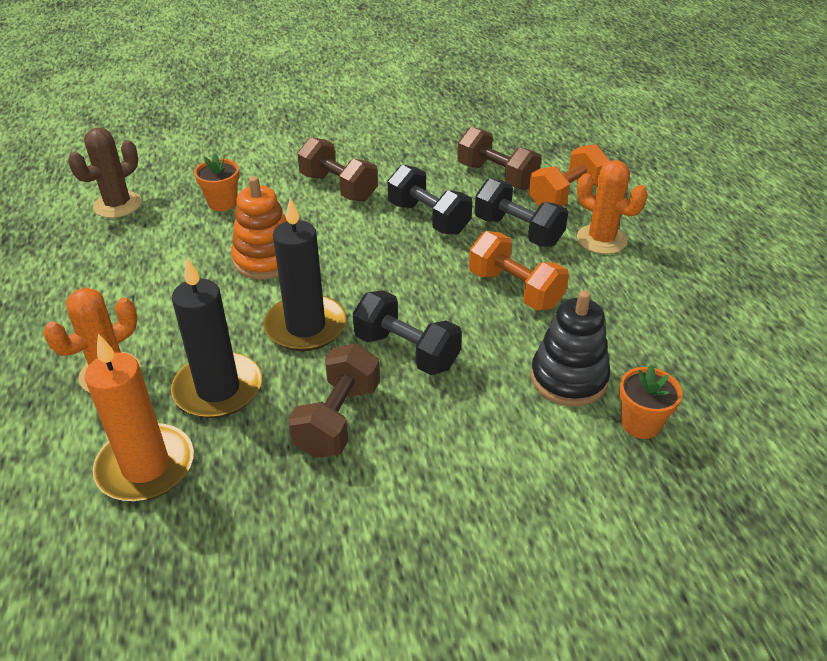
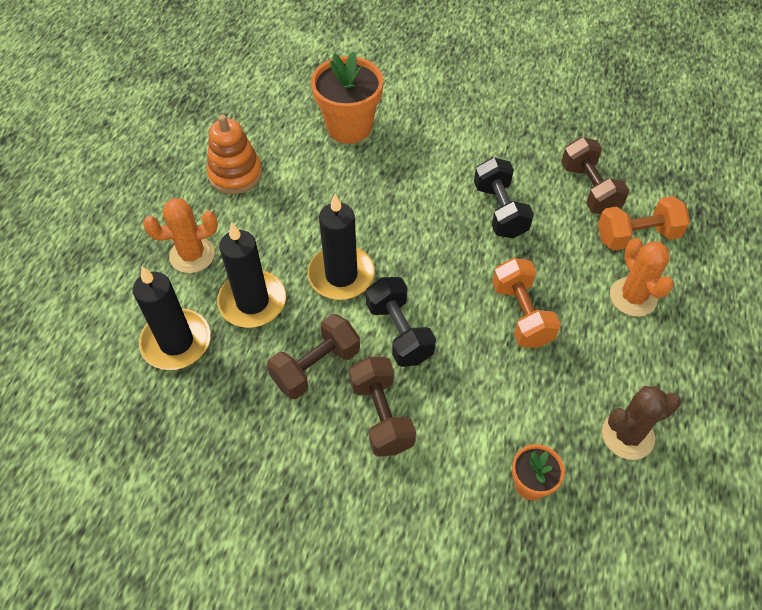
camera: 30 degrees right, 15 degrees up
brown cactus [68,128,142,218] -> brown cactus moved to [602,386,681,460]
orange candle [85,334,194,502] -> black candle [133,266,211,370]
orange flower pot [194,153,240,211] -> orange flower pot [311,51,383,144], size x1.84
orange stacking toy [231,176,287,280] -> orange stacking toy moved to [207,114,262,194]
brown dumbbell [297,137,378,202] -> brown dumbbell moved to [349,357,416,457]
black dumbbell [475,178,568,247] -> none
black stacking toy [531,290,610,406] -> none

